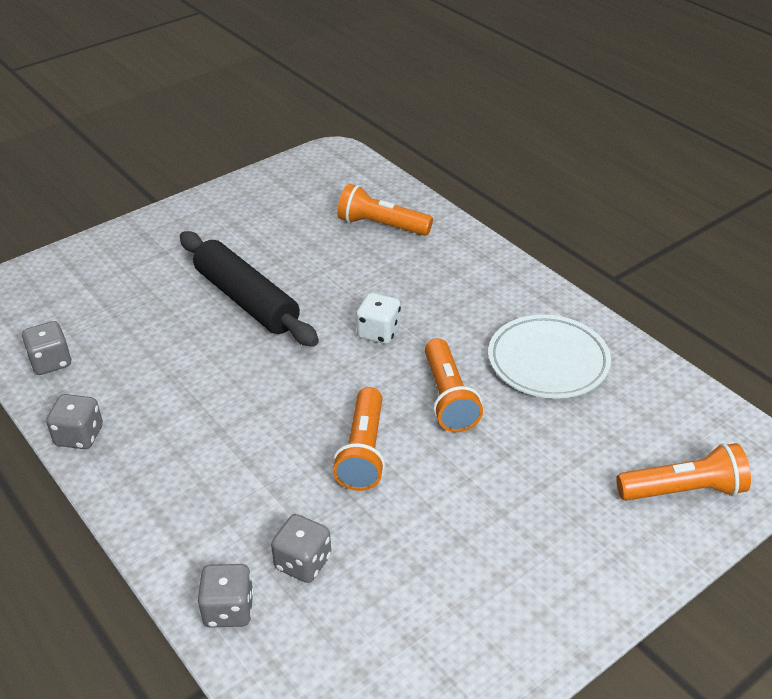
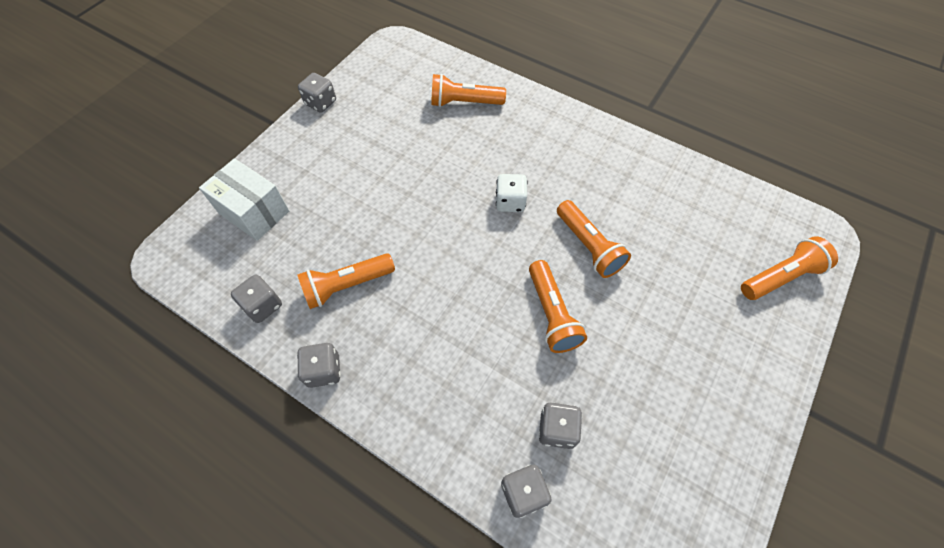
camera: 20 degrees left, 20 degrees up
black rolling pin [180,231,319,347] -> none
white plate [488,315,611,399] -> none
none -> white box [199,158,289,241]
none -> orange flashlight [297,253,395,309]
none -> grey dice [298,73,336,113]

